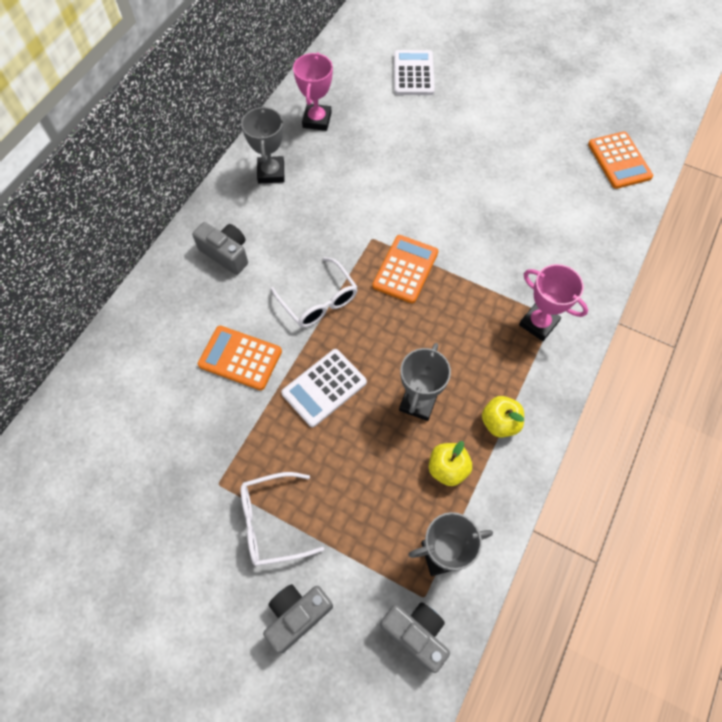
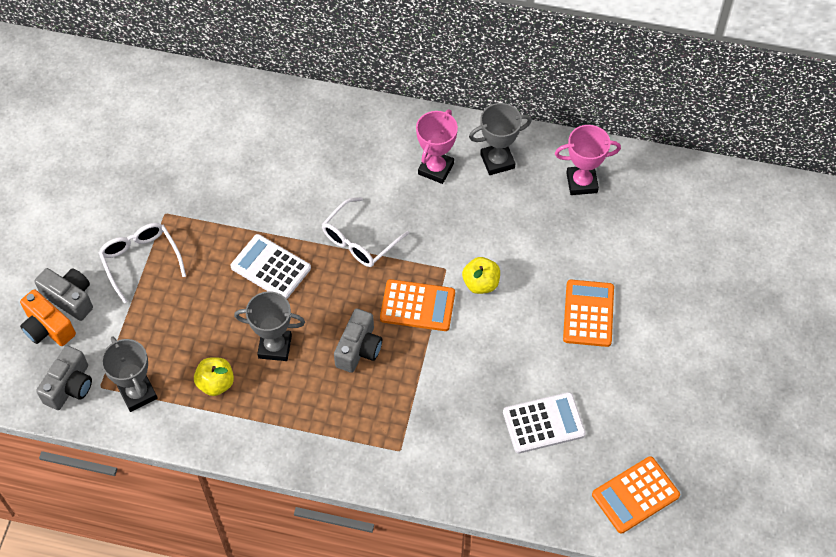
camera: 75 degrees right, 5 degrees down
grey camera [192,222,248,275] -> grey camera moved to [334,308,382,373]
orange calculator [198,326,282,390] -> orange calculator moved to [563,280,614,347]
white calculator [394,50,435,95] -> white calculator moved to [503,392,586,454]
yellow apple [482,396,524,437] -> yellow apple moved to [462,257,500,294]
pink trophy [519,264,588,341] -> pink trophy moved to [416,110,458,184]
none -> orange camera [20,289,76,346]

